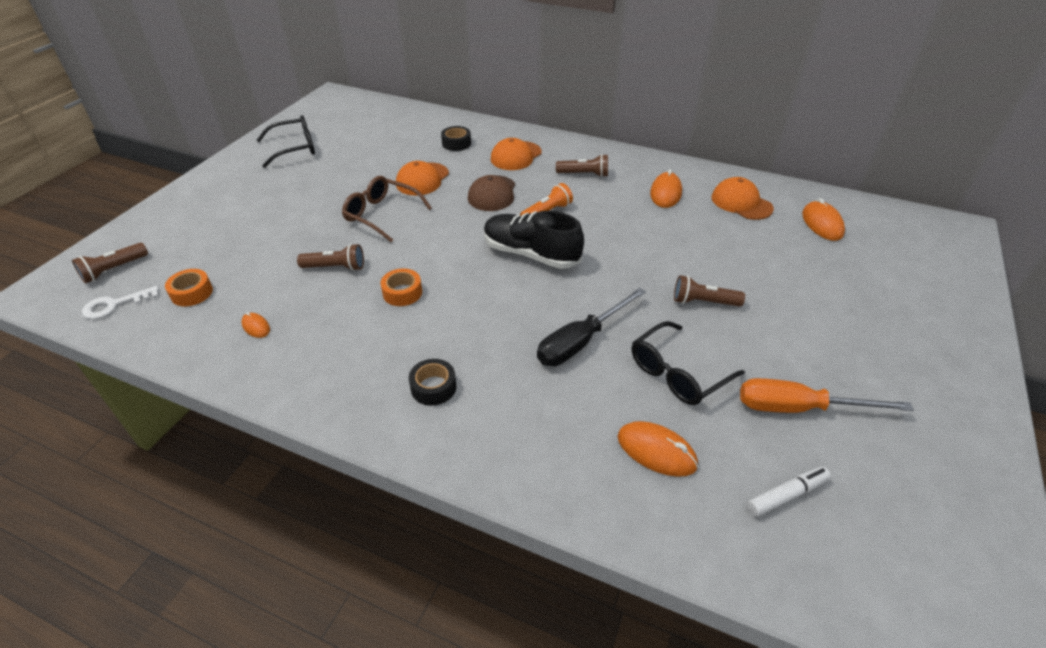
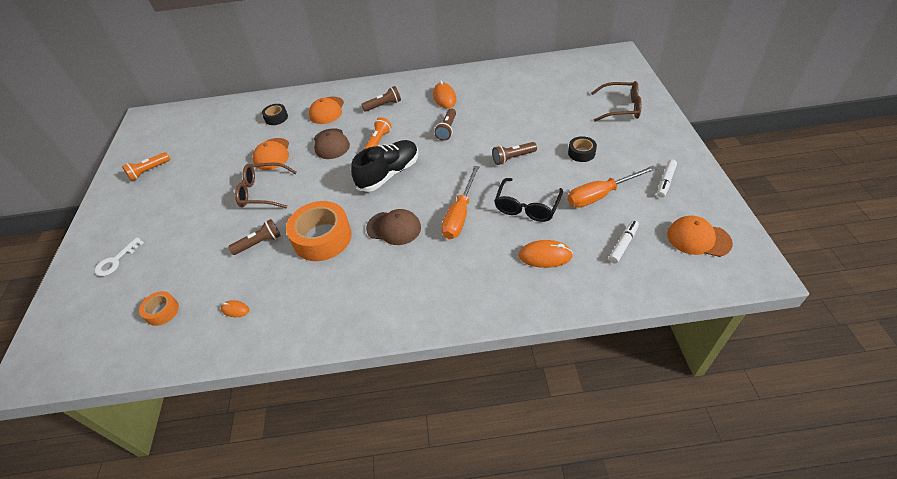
camera: 25 degrees left, 5 degrees up
brown flashlight [72,243,148,284] -> brown flashlight moved to [434,109,456,141]
white key [82,286,159,319] -> white key moved to [95,238,144,276]
black glasses [257,115,315,168] -> orange flashlight [122,152,170,181]
orange tape [380,268,422,306] -> orange tape [286,201,352,261], size x2.00
black tape [409,359,456,406] -> black tape moved to [568,136,597,162]
black shoe [484,211,584,269] -> black shoe turned 135 degrees clockwise [351,140,418,192]
black screwdriver [537,288,646,366] -> orange screwdriver [441,166,480,239]
orange cap [712,177,774,220] -> orange cap moved to [667,216,733,257]
orange mouse [802,198,845,241] -> none
none -> brown cap [366,209,421,245]
none -> brown glasses [591,81,642,122]
none -> white marker [657,159,677,198]

